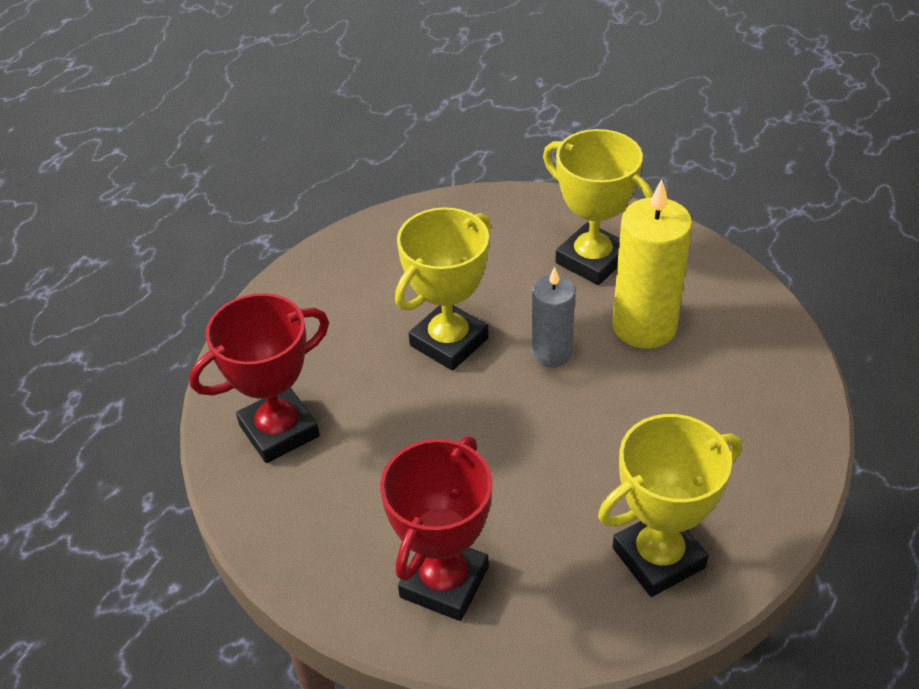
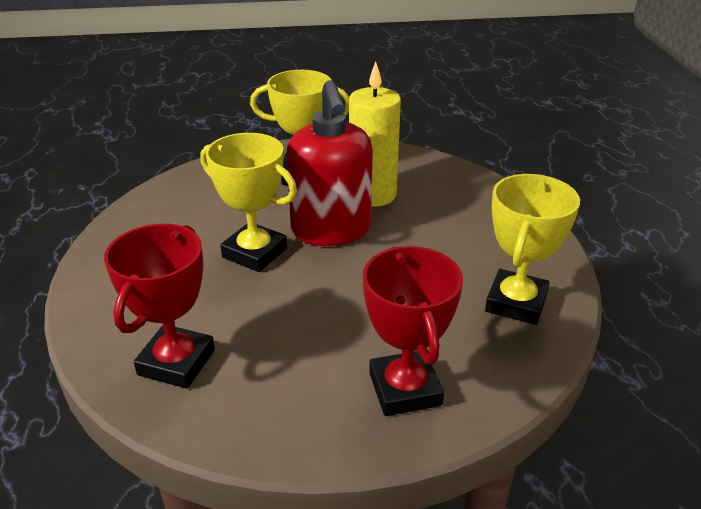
camera: 40 degrees left, 10 degrees down
yellow trophy [395,207,491,371] -> yellow trophy turned 60 degrees counterclockwise [200,133,297,272]
grey candle [531,267,575,367] -> red soap dispenser [286,80,373,246]

